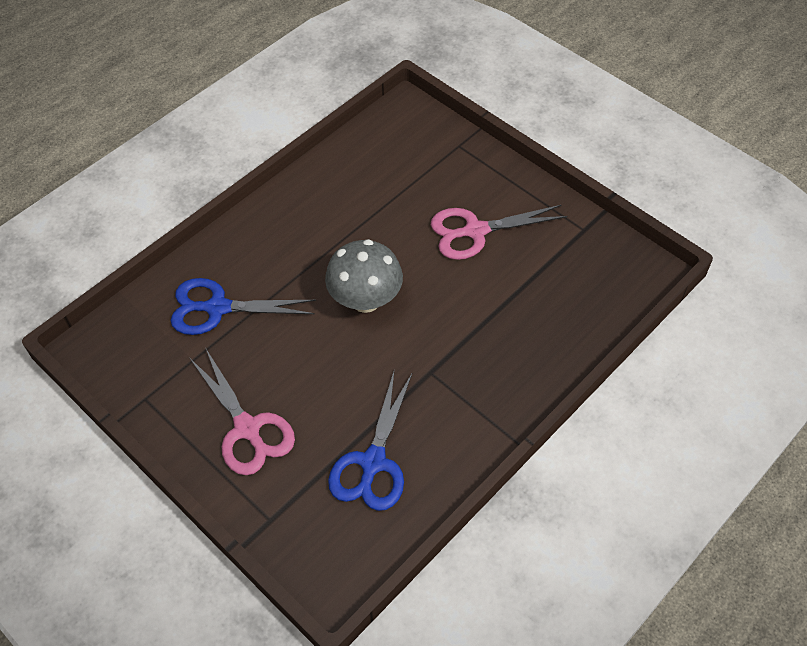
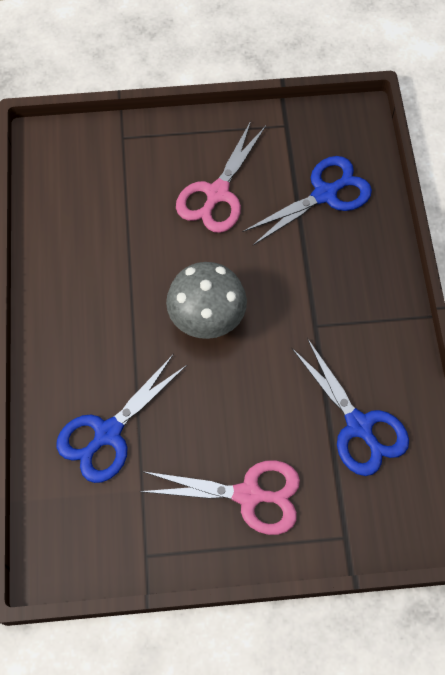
camera: 50 degrees left, 10 degrees up
none -> blue scissors [242,156,372,246]

